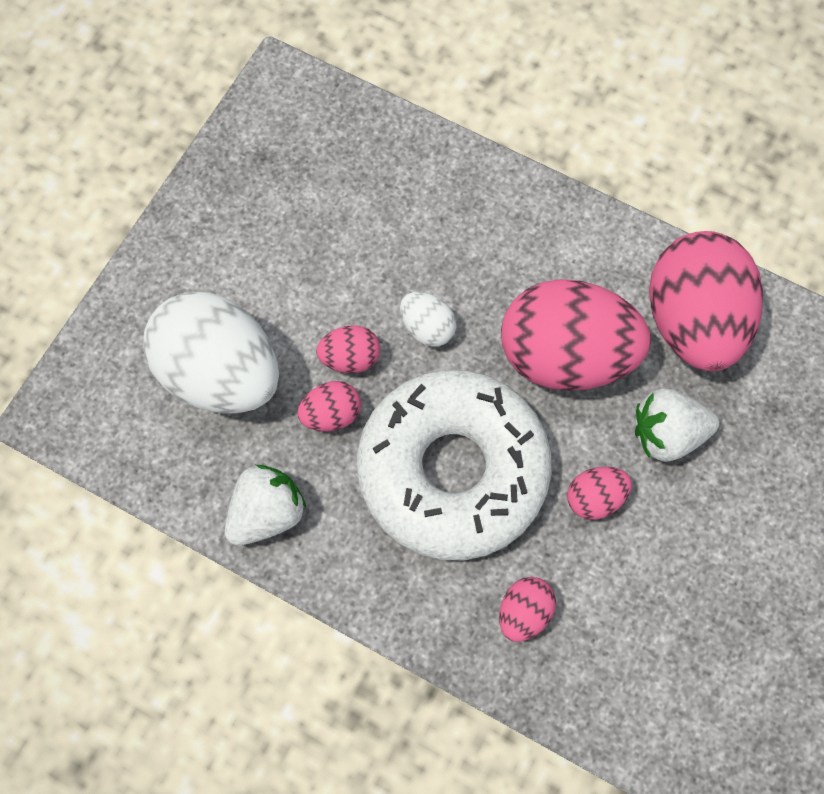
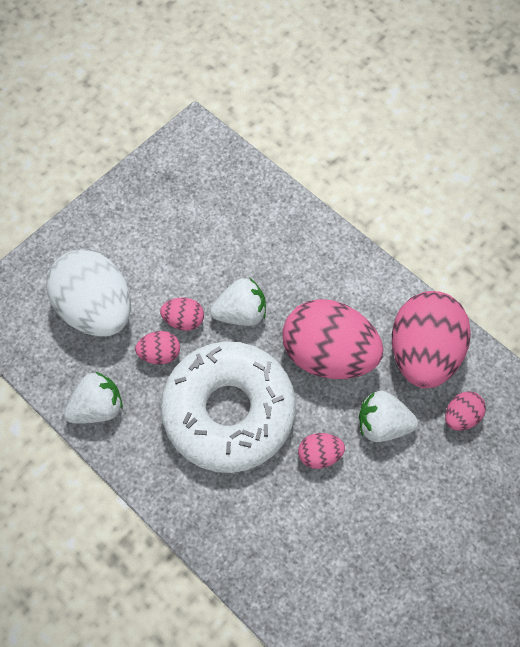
camera: 15 degrees right, 5 degrees down
white egg [400,292,456,347] -> white strawberry [210,277,266,326]
pink egg [499,577,556,642] -> pink egg moved to [445,391,486,431]

